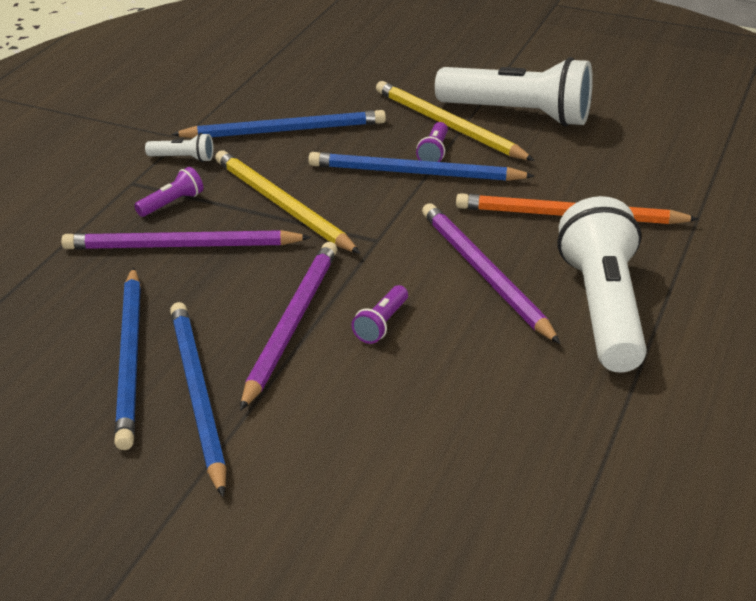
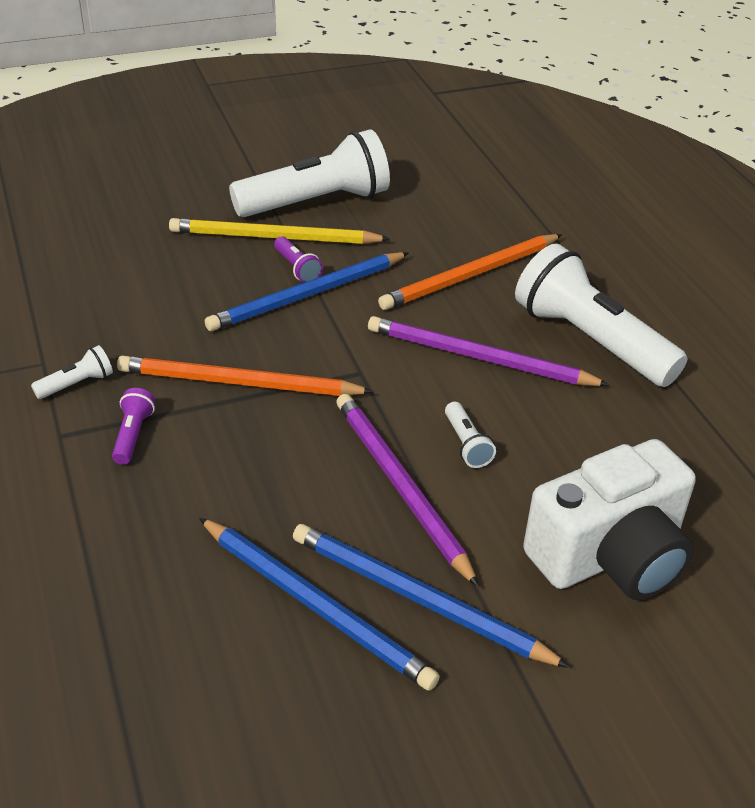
camera: 45 degrees left, 5 degrees up
purple pencil [61,230,311,250] -> none
blue pencil [171,110,386,138] -> none
yellow pencil [215,150,360,254] -> orange pencil [117,356,374,396]
purple flashlight [352,285,408,344] -> white flashlight [445,402,496,468]
none -> white camera [523,439,696,601]

